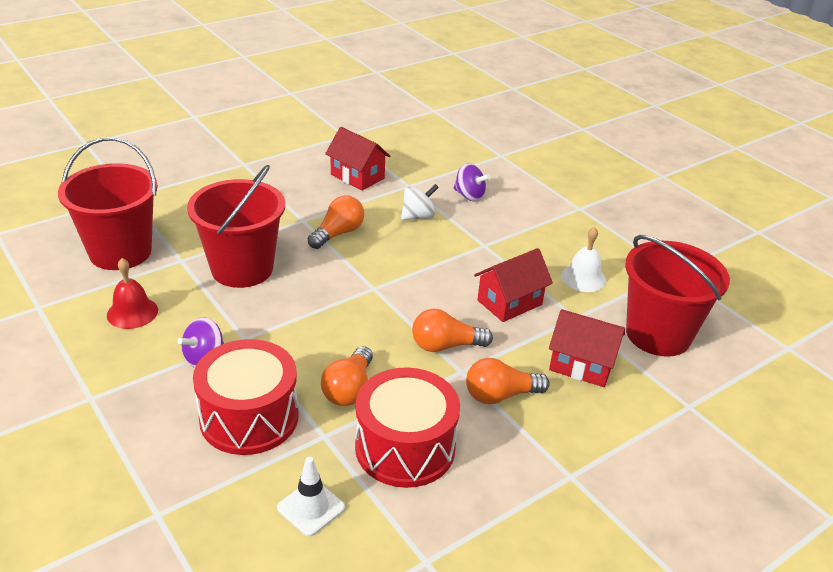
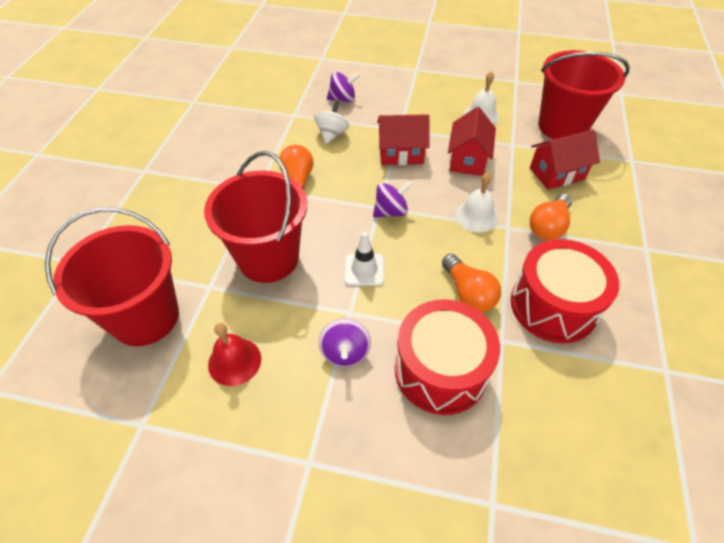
camera: 40 degrees left, 15 degrees up
white traffic cone [277,456,345,536] -> white traffic cone moved to [345,232,384,286]
red house [325,127,390,191] -> red house moved to [377,114,430,165]
orange light bulb [412,309,493,352] -> white bell [455,172,498,232]
none -> purple spinning top [373,181,413,218]

